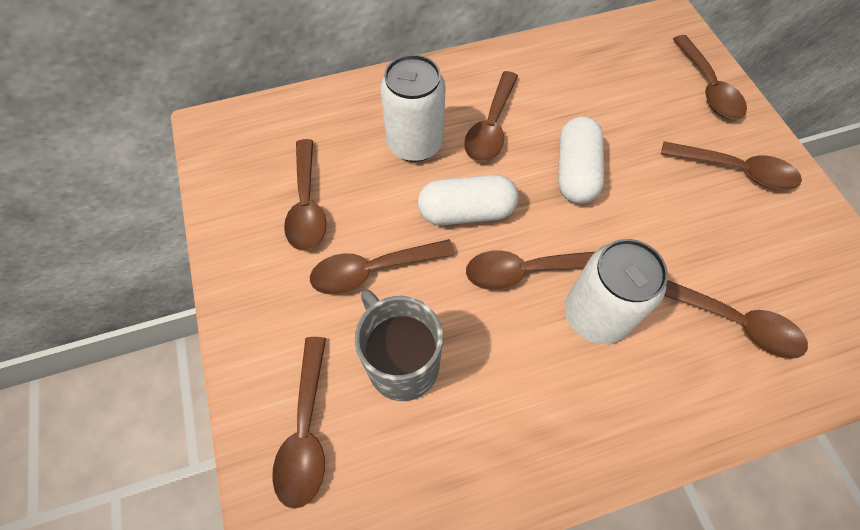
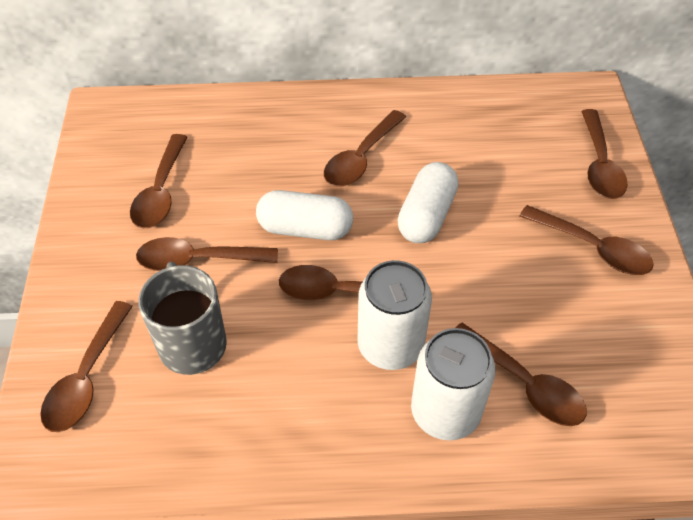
camera: 15 degrees right, 10 degrees down
white can [380,54,446,162] -> white can moved to [411,328,496,440]

